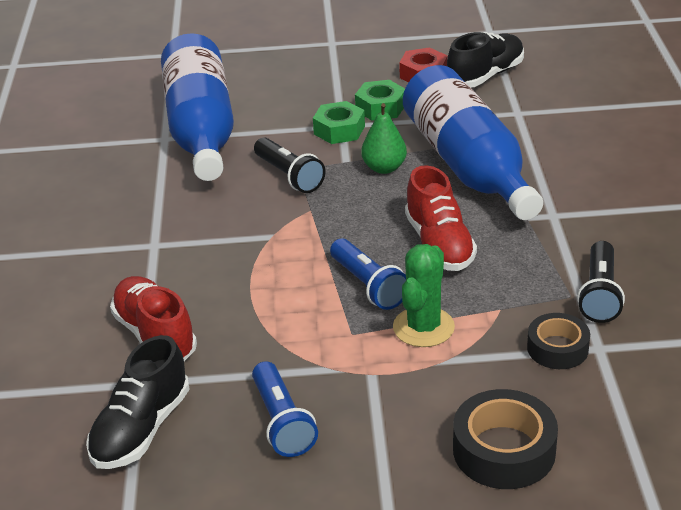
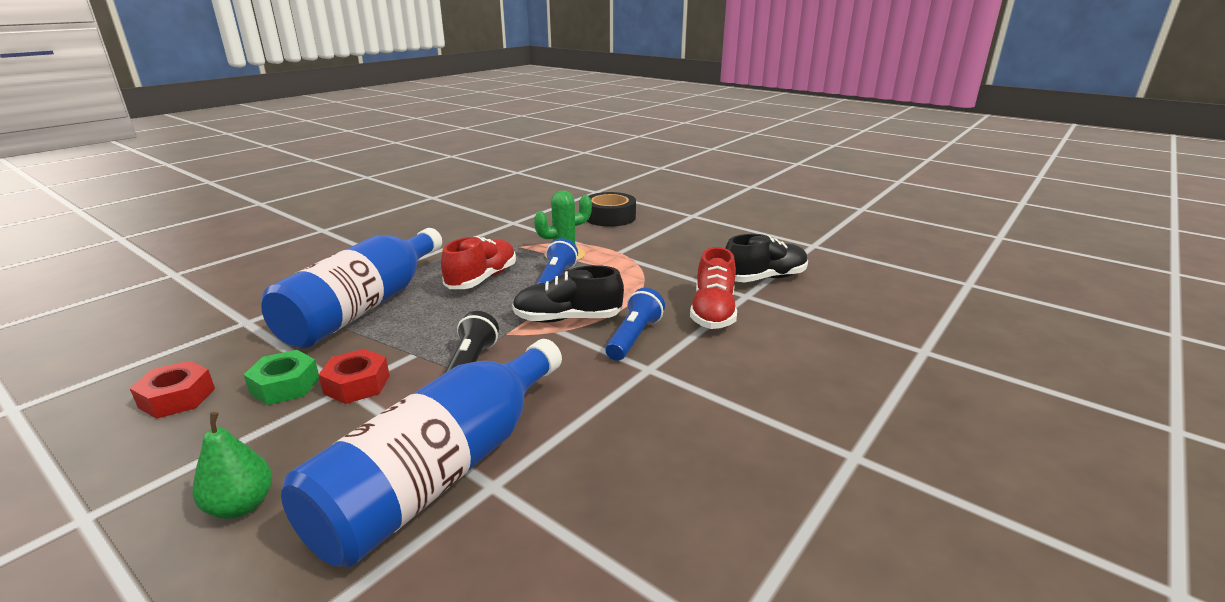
camera: 140 degrees left, 10 degrees down
blue flashlight [252,361,318,457] -> blue flashlight moved to [605,287,665,361]
green nut [313,101,365,144] -> red nut [318,349,390,404]
green pear [361,103,407,174] -> green pear moved to [192,412,272,519]
black shoe [447,32,524,88] -> black shoe moved to [512,265,624,322]
black tape [527,313,590,369] -> none
black flashlight [577,241,625,323] -> none

